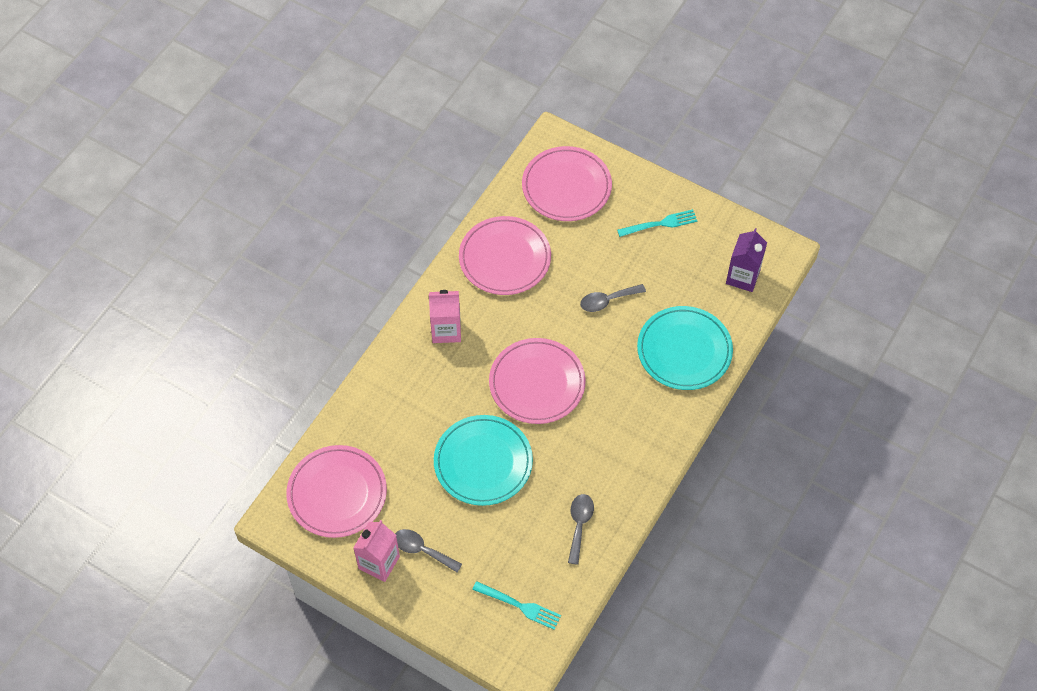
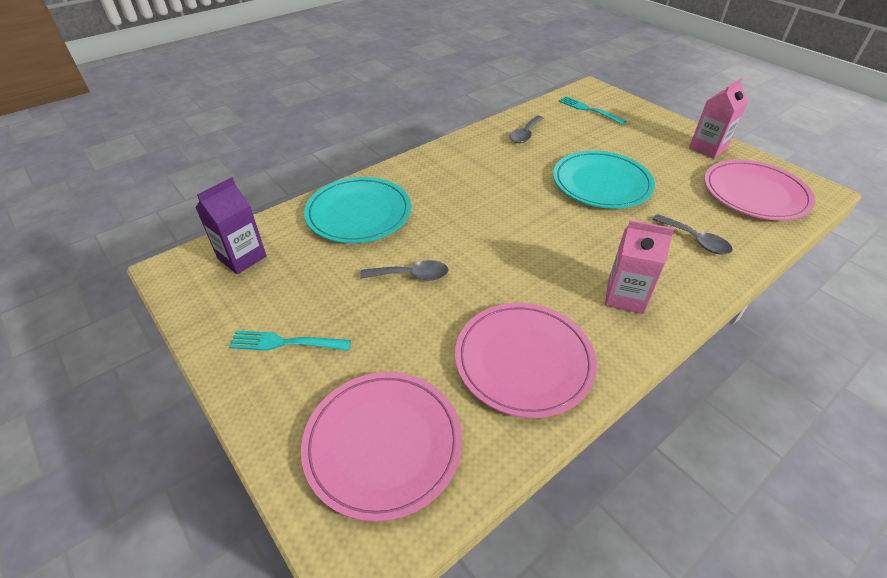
camera: 160 degrees left, 15 degrees down
grey spoon [395,529,462,573] -> grey spoon moved to [652,214,733,255]
pink plate [489,338,586,424] -> none

